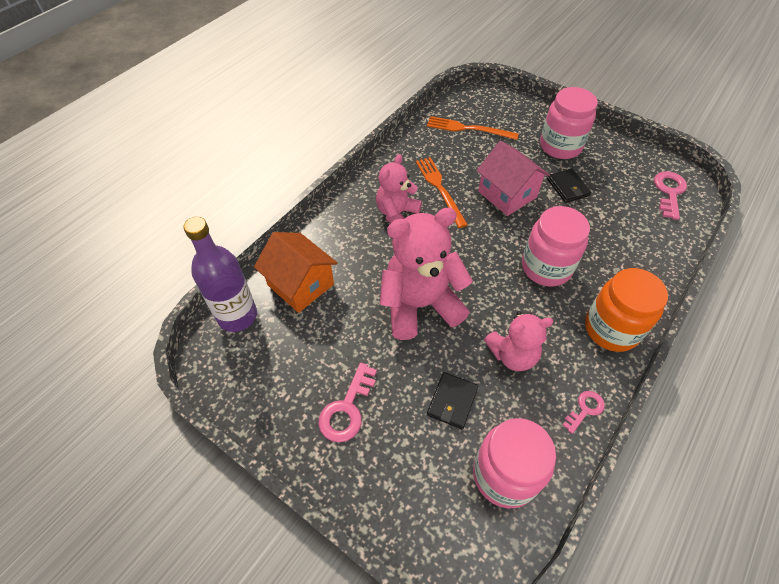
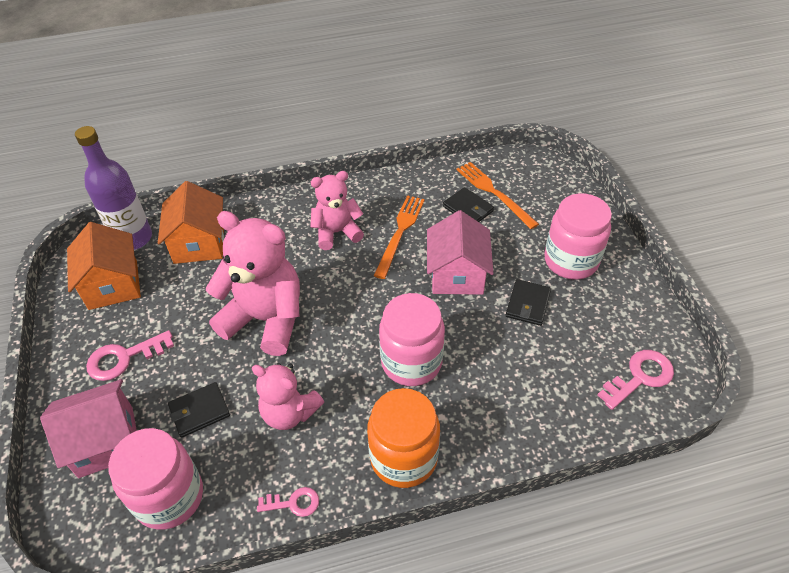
camera: 40 degrees right, 5 degrees down
none -> pink house [40,379,137,478]
none -> orange house [67,222,141,310]
none -> black wallet [443,187,494,222]

